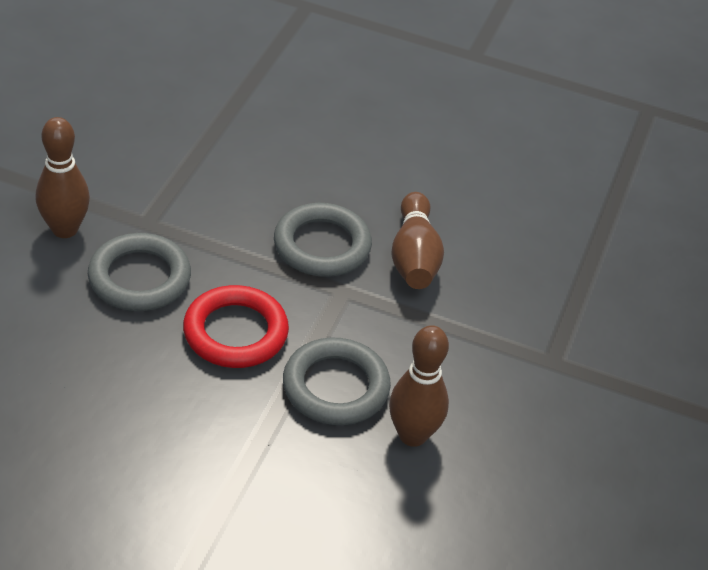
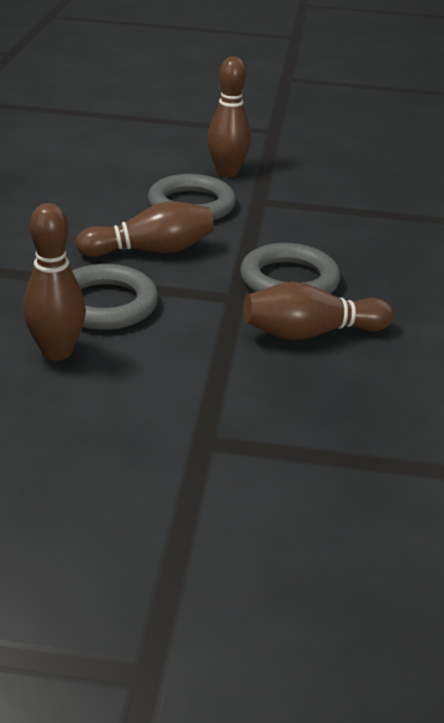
camera: 80 degrees right, 10 degrees down
red ring [183,285,289,368] -> brown bowling pin [75,201,214,257]

